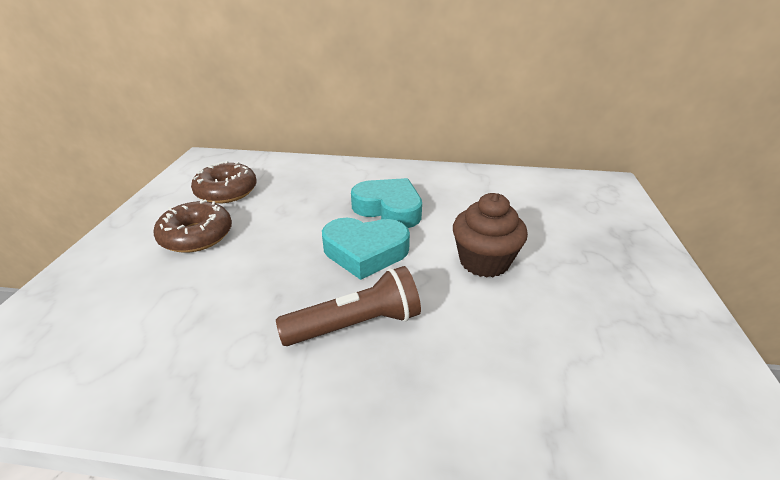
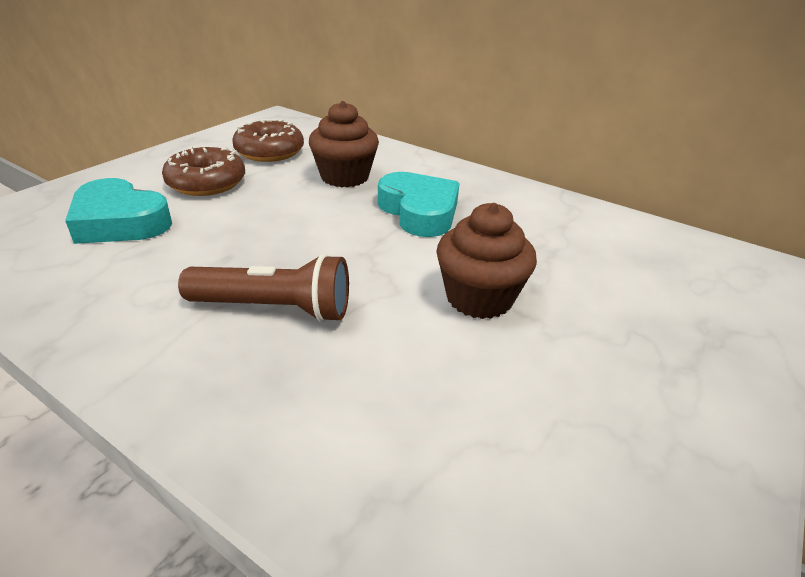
camera: 25 degrees right, 0 degrees up
turquoise heart [322,218,410,280] -> turquoise heart moved to [65,178,172,244]
none -> brown cupcake [309,101,379,188]

